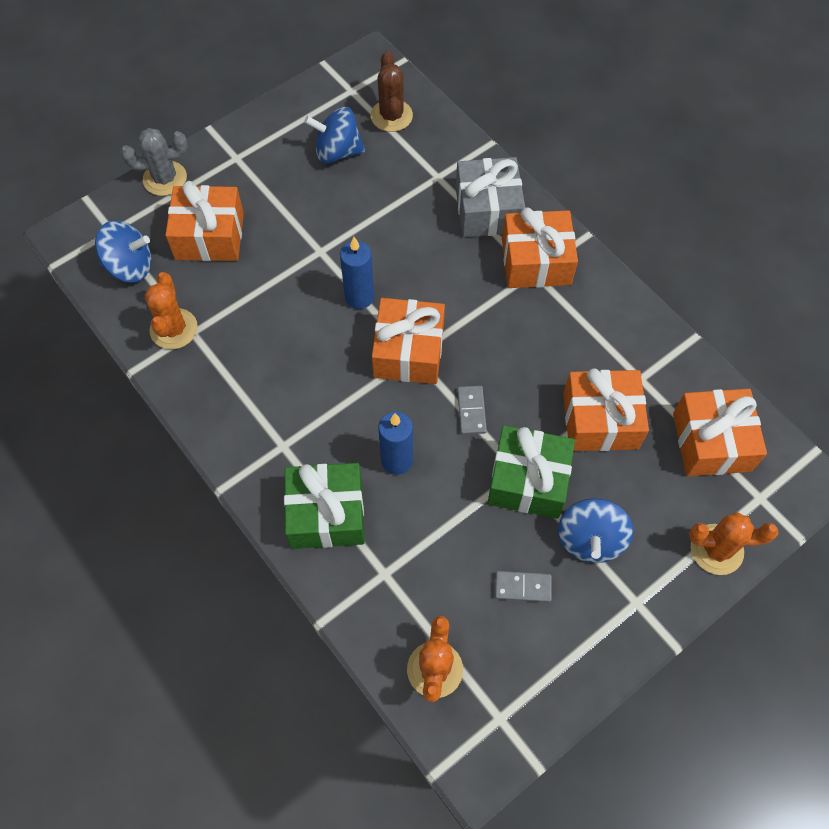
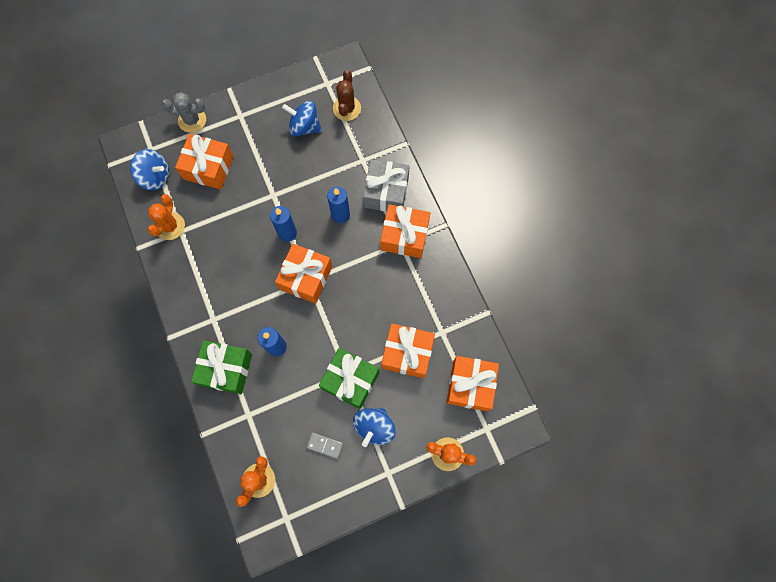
camera: 15 degrees right, 10 degrees up
grey domino [457,386,487,435] -> none
none -> blue candle [327,187,350,223]

